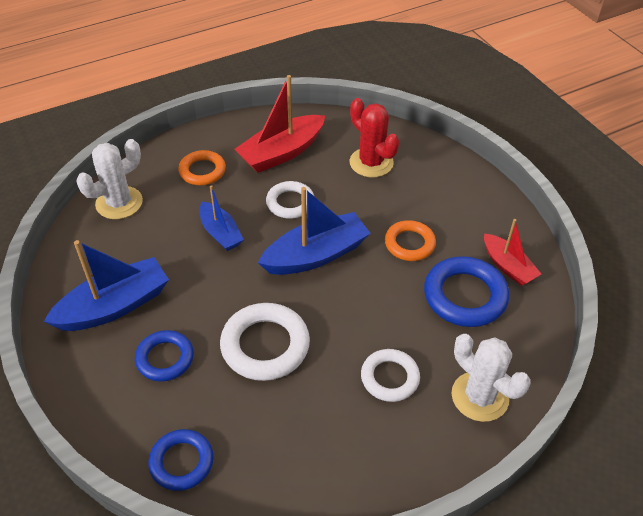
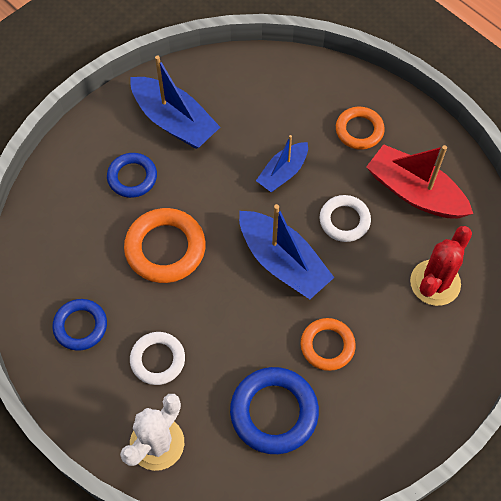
camera: 75 degrees right, 15 degrees up
white cactus [76,139,143,219] -> none
blue ring [148,429,213,491] -> blue ring moved to [52,299,107,351]
white ring [220,303,310,381] -> orange ring [124,208,206,283]
red boat [484,219,541,286] -> none

